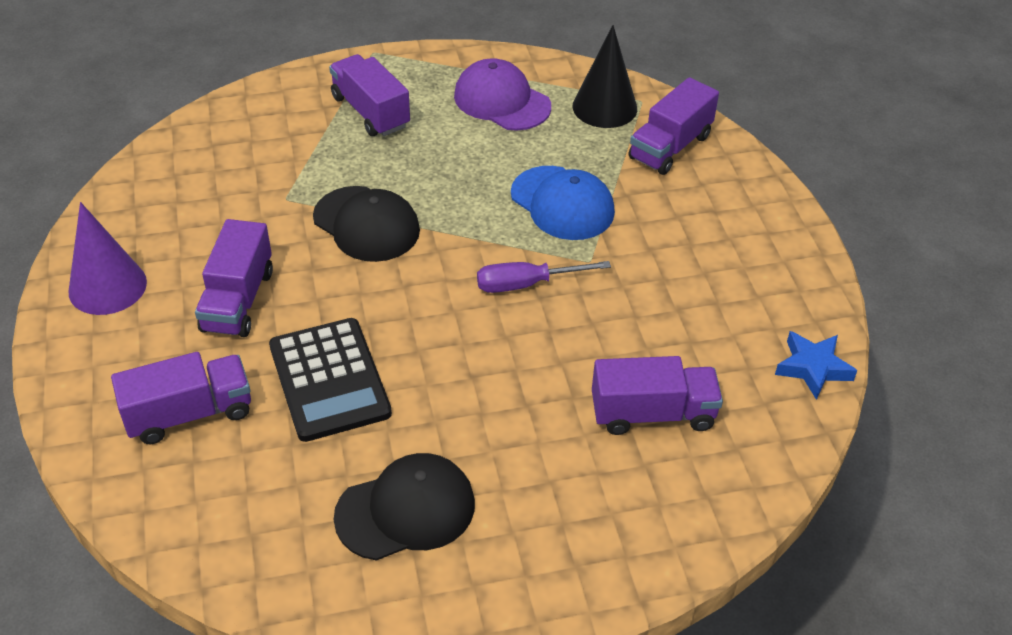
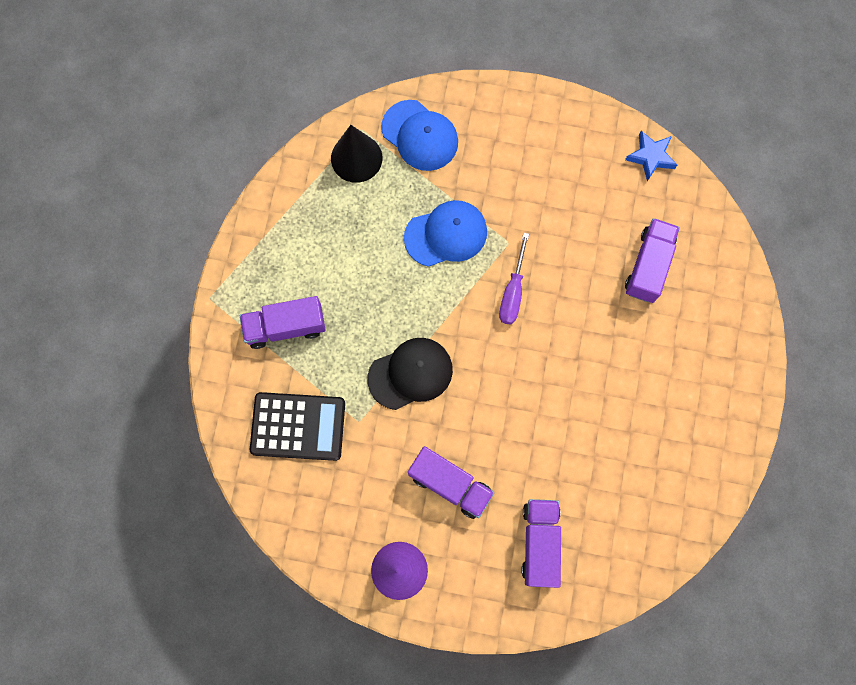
camera: 65 degrees left, 30 degrees up
black calculator [269,318,392,442] -> black calculator moved to [250,392,345,461]
black cap [334,453,475,561] -> none
purple cap [454,58,551,131] -> none
purple truck [628,77,719,175] -> blue cap [381,100,458,171]

